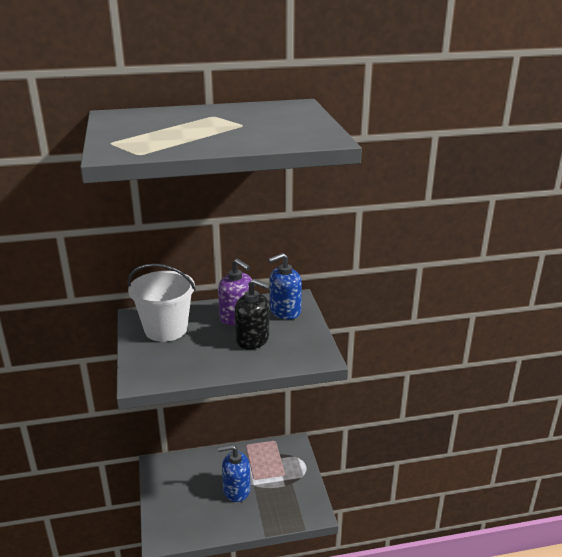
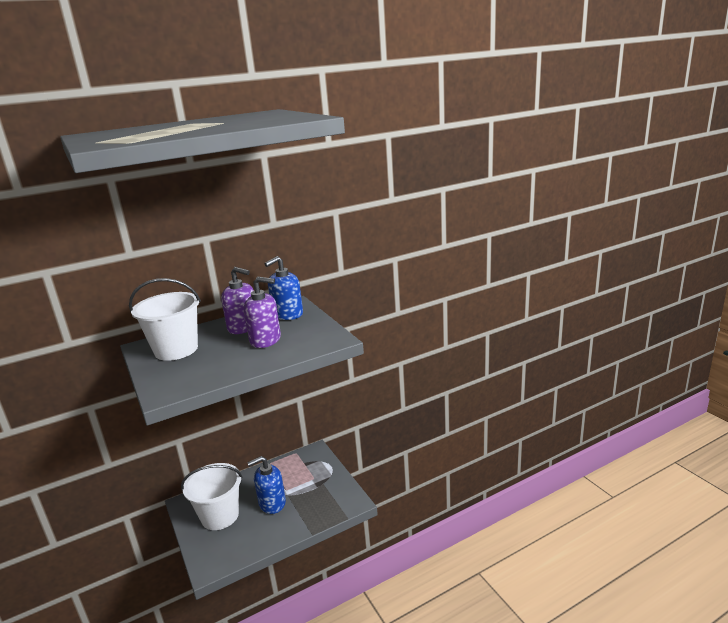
camera: 15 degrees left, 5 degrees down
black soap dispenser [235,279,270,349] -> purple soap dispenser [244,277,281,348]
none -> white bucket [181,463,242,530]

